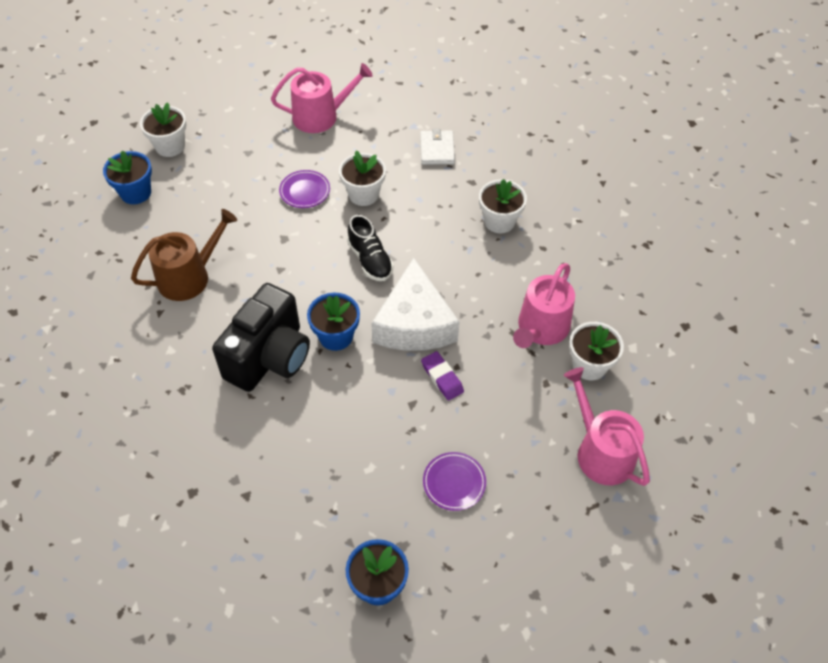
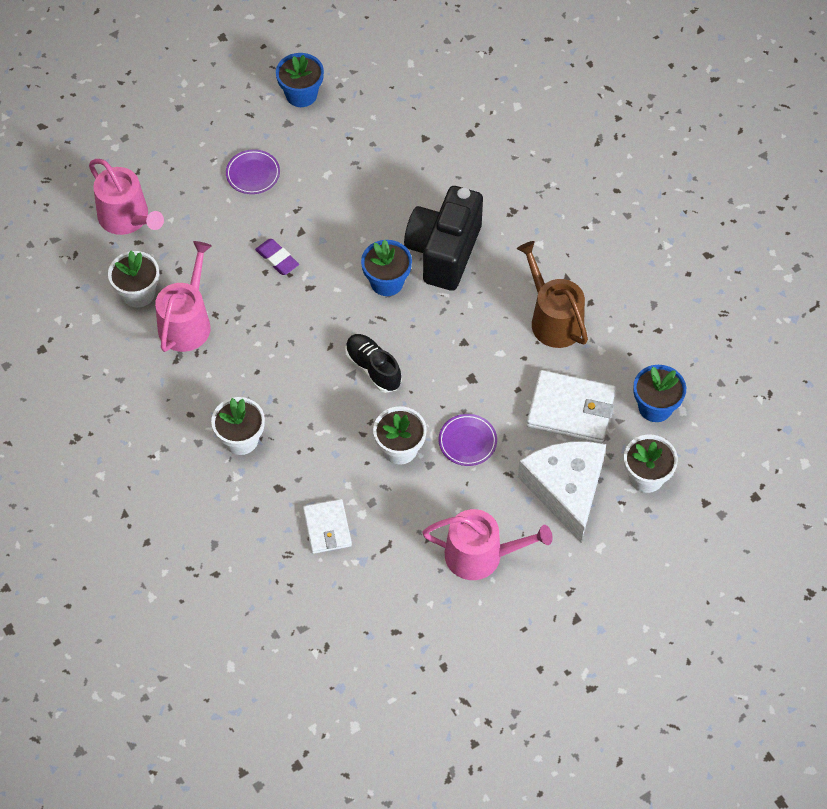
camera: 170 degrees right, 5 degrees up
brown watering can [131,209,237,301] -> brown watering can turned 105 degrees clockwise [517,241,588,348]
pink watering can [271,63,373,133] -> pink watering can turned 150 degrees counterclockwise [422,509,552,580]
white cheese [371,257,460,351] -> white cheese moved to [518,441,606,542]
none -> white wallet [526,370,616,443]

